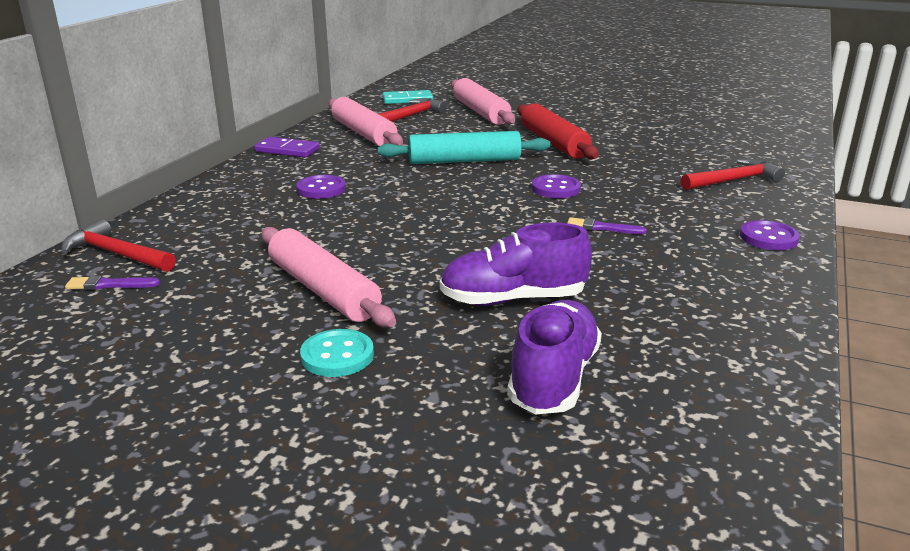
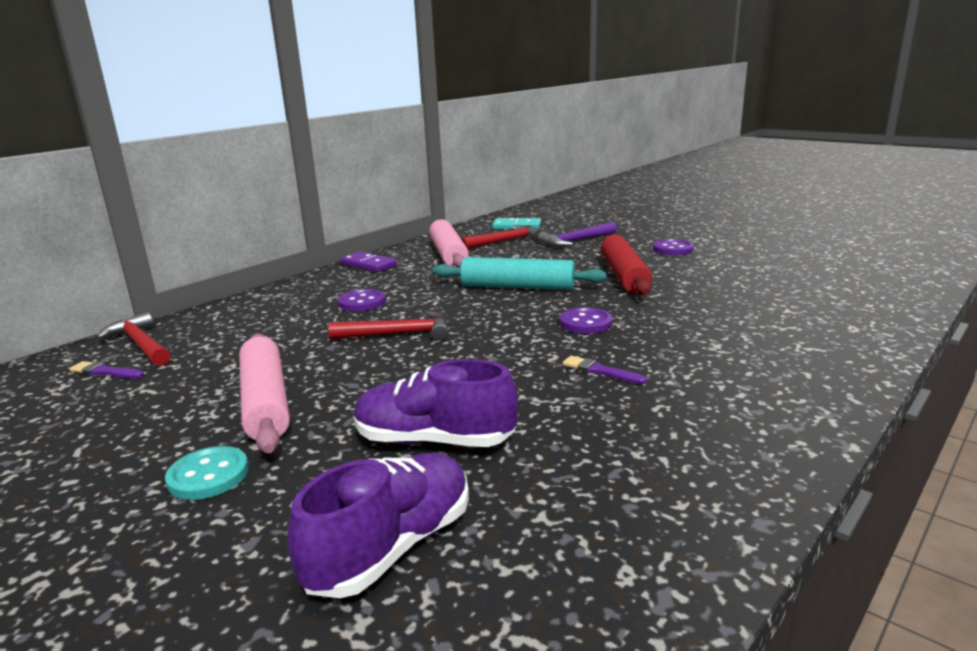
camera: 20 degrees right, 5 degrees down
pink rolling pin [451,78,515,125] -> purple hammer [538,222,617,247]
red hammer [681,159,785,190] -> red hammer moved to [328,311,449,341]
purple button [740,220,800,250] -> purple button moved to [653,239,694,255]

